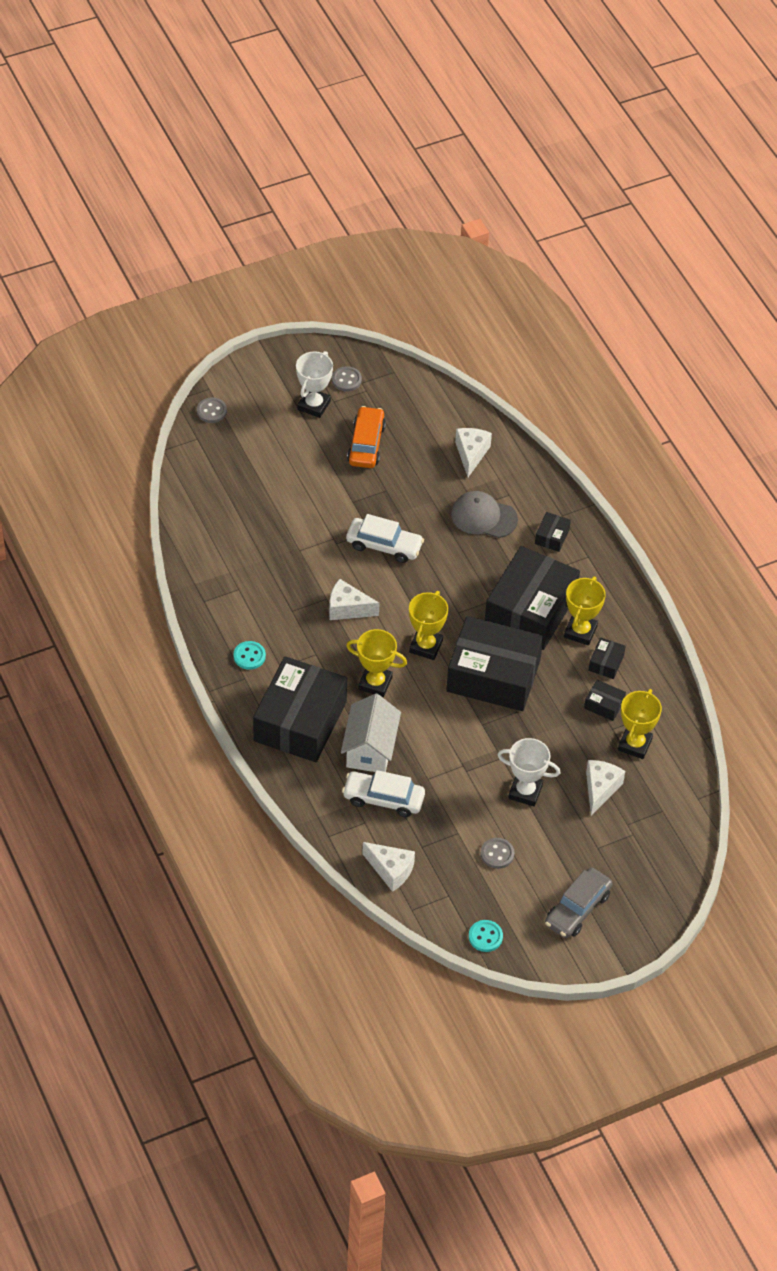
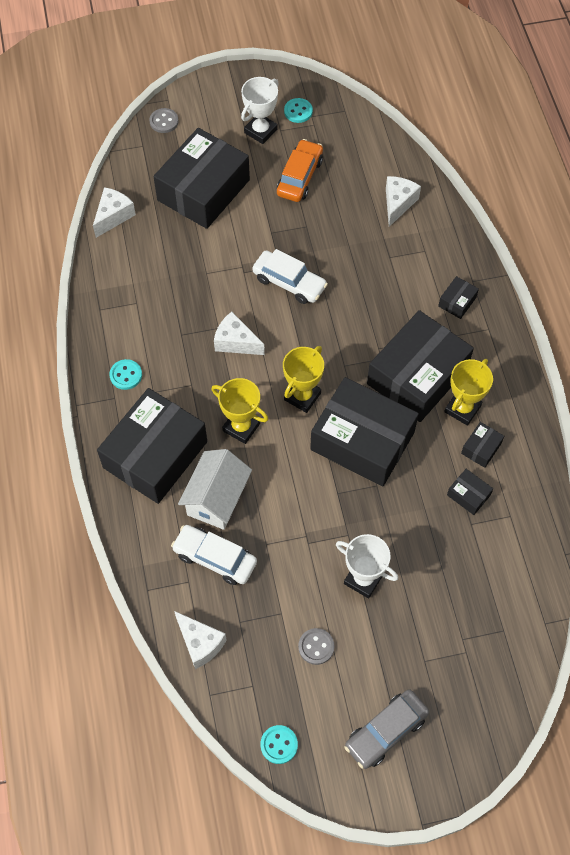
camera: 15 degrees right, 10 degrees up
grey button [332,366,362,392] -> turquoise button [284,98,313,123]
grey cap [451,491,518,538] -> none
white cheese [586,760,625,816] -> white cheese moved to [93,187,136,238]
yellow trophy [618,689,662,759] -> none
none -> black box [153,128,250,229]

